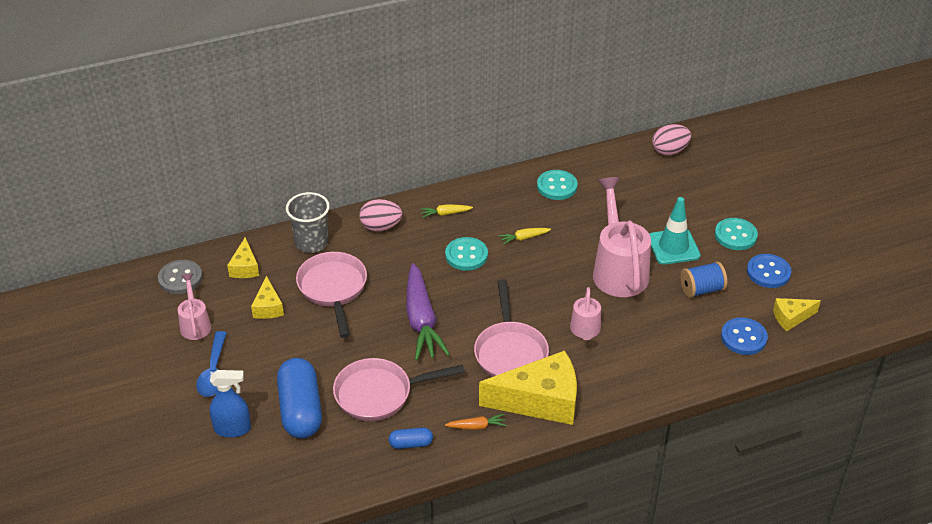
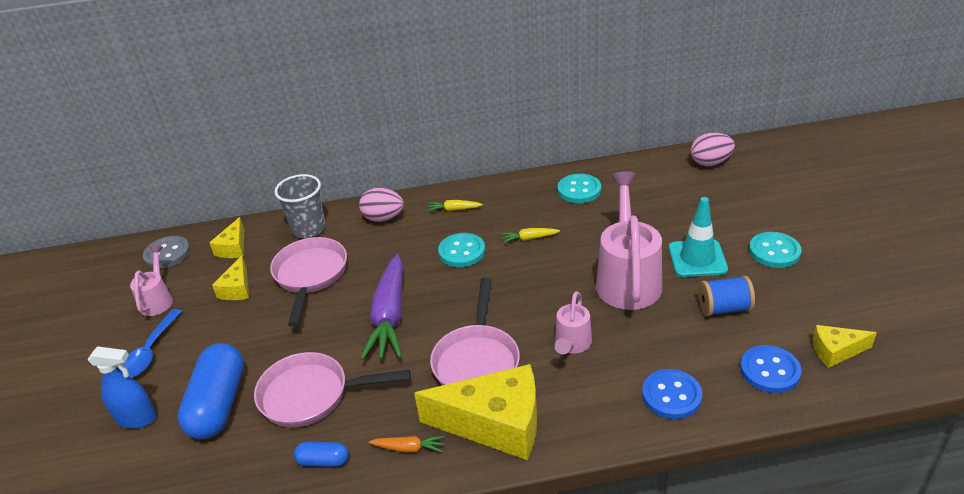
camera: 15 degrees right, 5 degrees down
blue button [747,254,791,288] -> blue button moved to [642,369,702,419]

